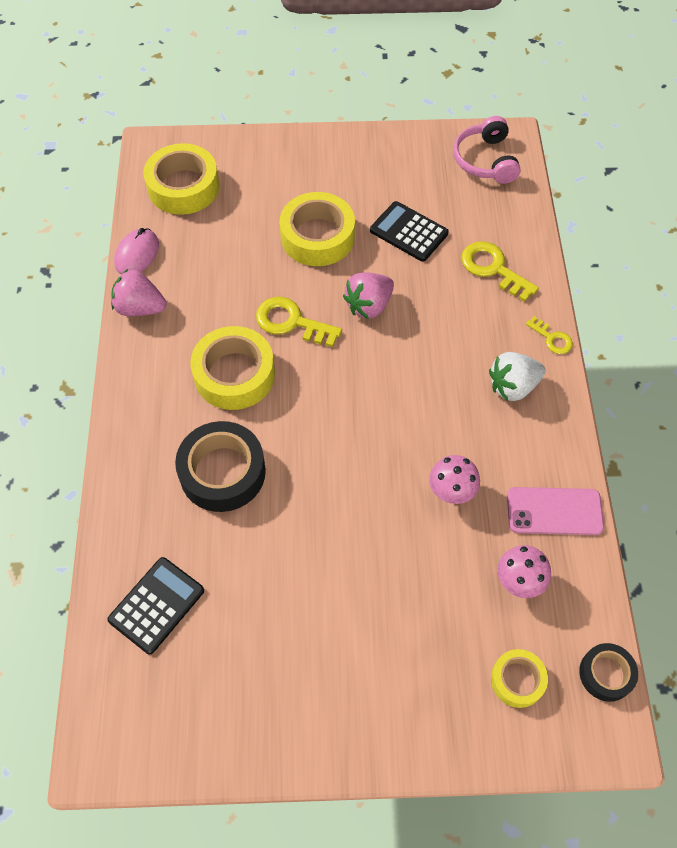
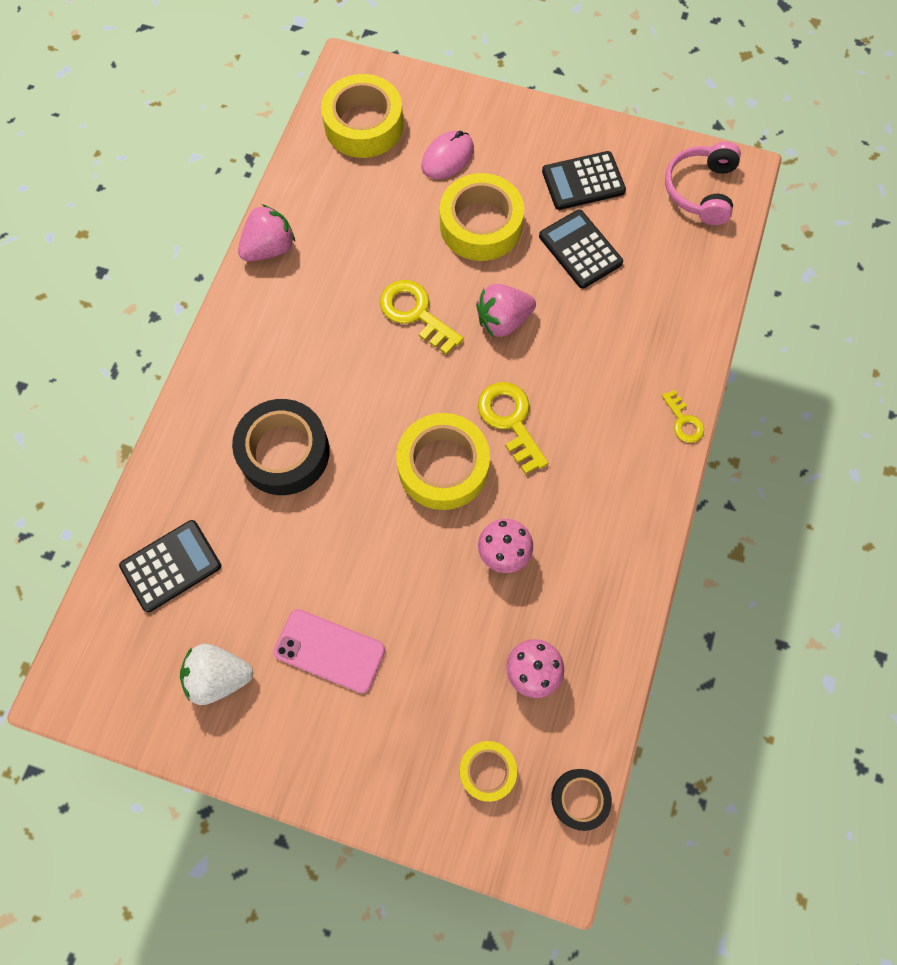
camera: 20 degrees right, 10 degrees up
pink strawberry [111,269,167,316] -> pink strawberry turned 105 degrees clockwise [238,204,295,261]
pink mouse [114,228,159,274] -> pink mouse moved to [422,131,474,179]
yellow tape [190,326,275,410] -> yellow tape moved to [396,413,490,510]
yellow key [461,241,539,302] -> yellow key moved to [478,382,548,474]
white strawberry [489,352,545,401] -> white strawberry moved to [180,644,253,705]
pink phone [507,487,604,535] -> pink phone moved to [274,609,385,693]
none -> black calculator [542,151,626,210]

